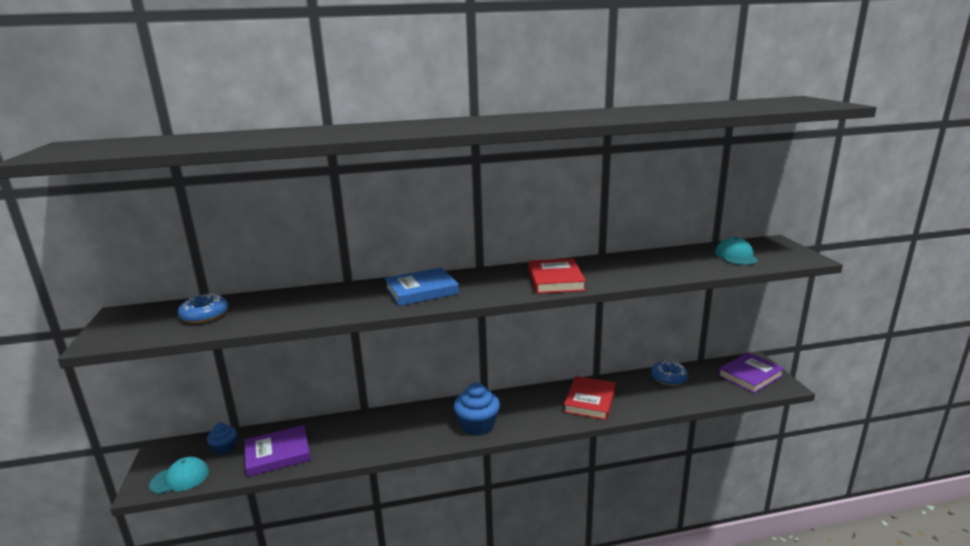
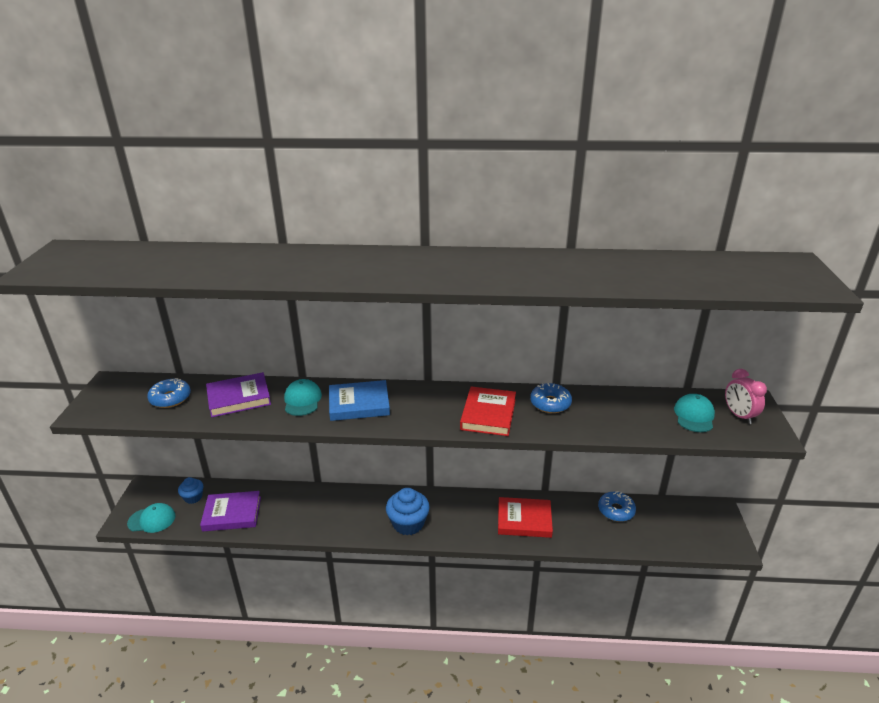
camera: 15 degrees right, 10 degrees up
red book [564,376,616,420] -> red book turned 60 degrees clockwise [498,497,553,538]
purple book [718,352,785,393] -> purple book moved to [206,372,271,417]
none -> turquoise cap [284,379,322,416]
none -> blue donut [530,383,572,413]
none -> pink clock [725,369,767,424]

